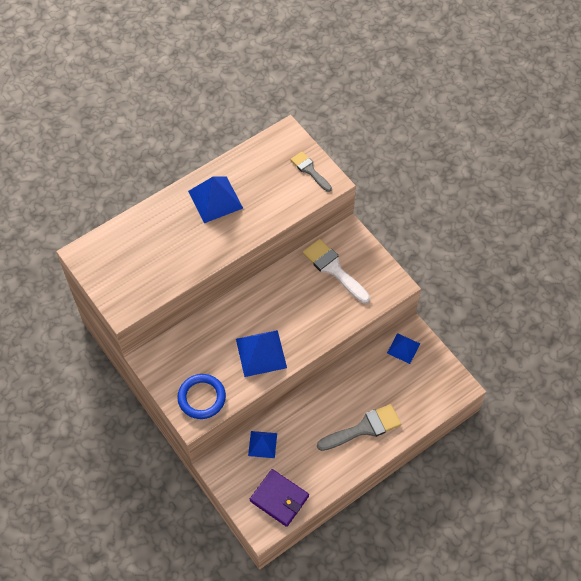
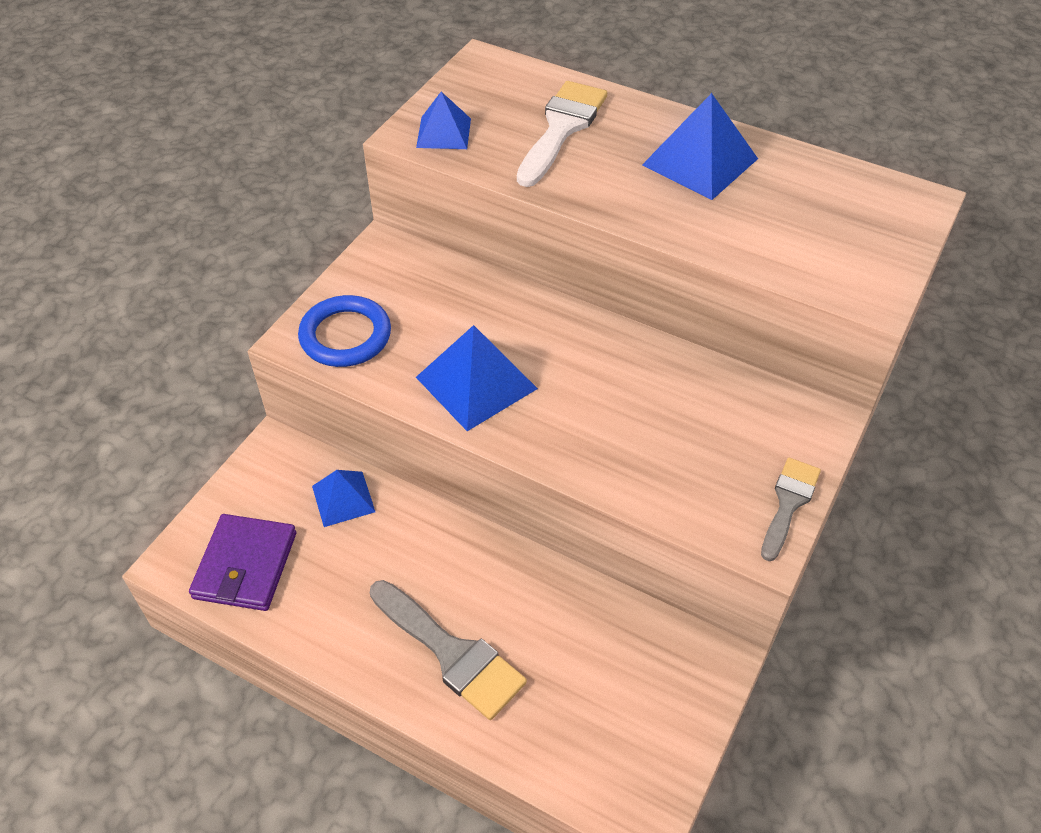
camera: 65 degrees right, 10 degrees down
grey brush [291,152,332,192] -> grey brush moved to [761,458,821,561]
white brush [303,239,370,304] -> white brush moved to [517,81,607,187]
blue pyramid [387,333,420,364] -> blue pyramid moved to [416,92,471,149]

